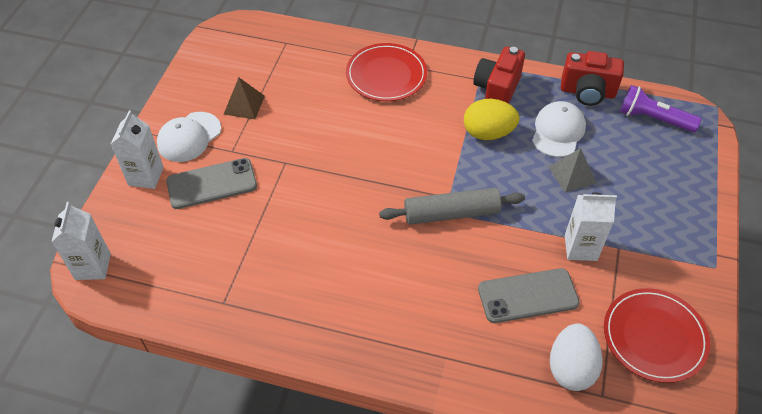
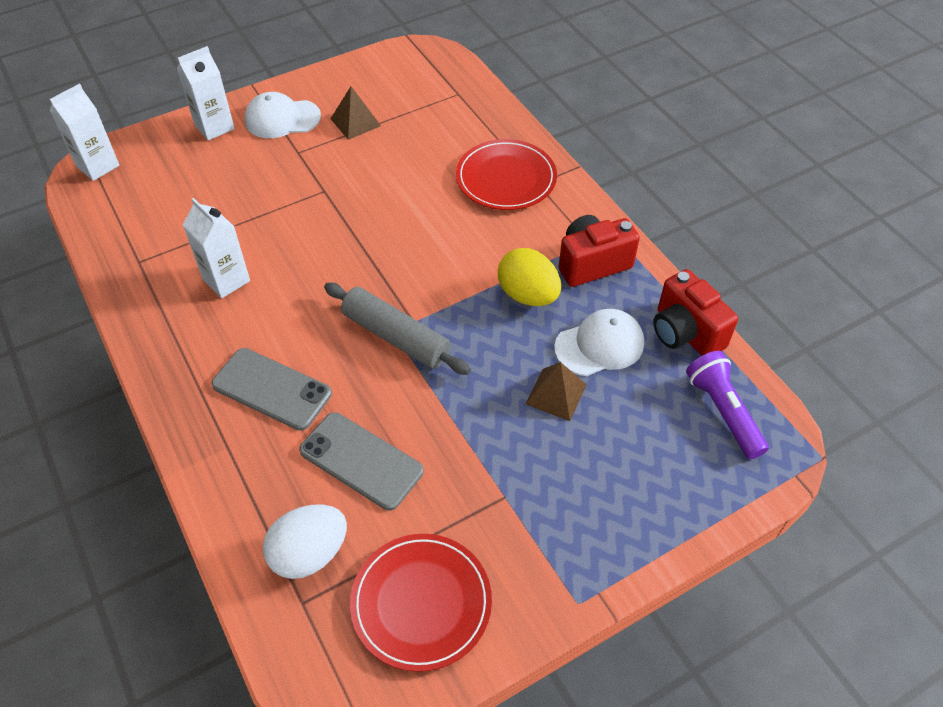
camera: 45 degrees right, 0 degrees up
grey phone [166,158,257,209] -> grey phone moved to [212,348,332,431]
grey pyramid [549,148,596,193] -> brown pyramid [525,362,586,421]
white carton [565,193,617,261] -> white carton moved to [183,198,250,298]

